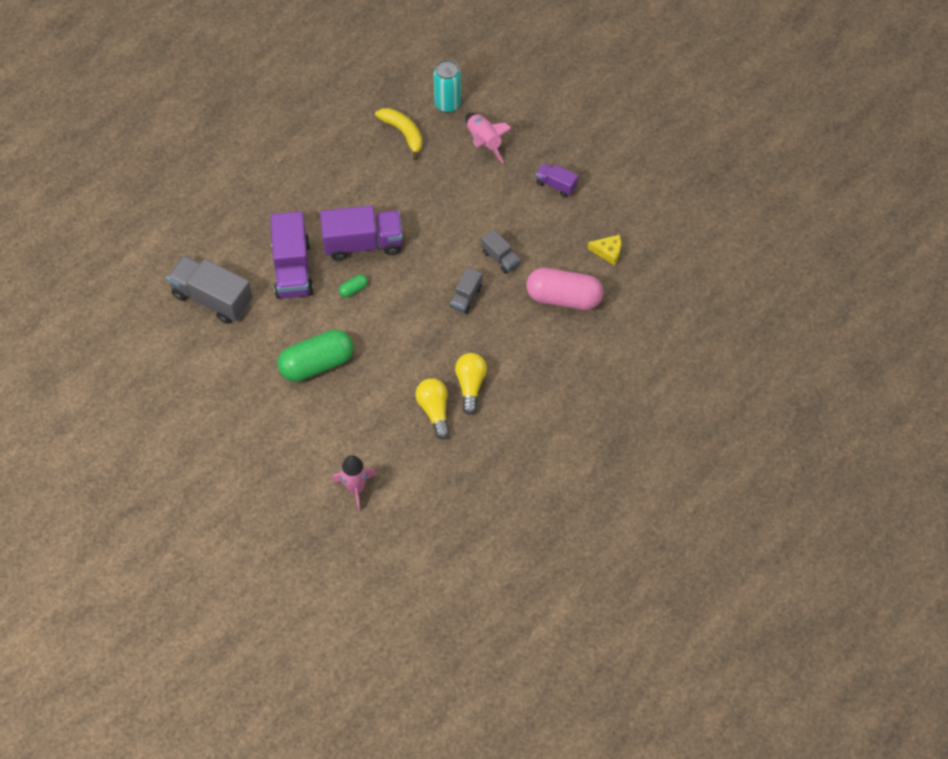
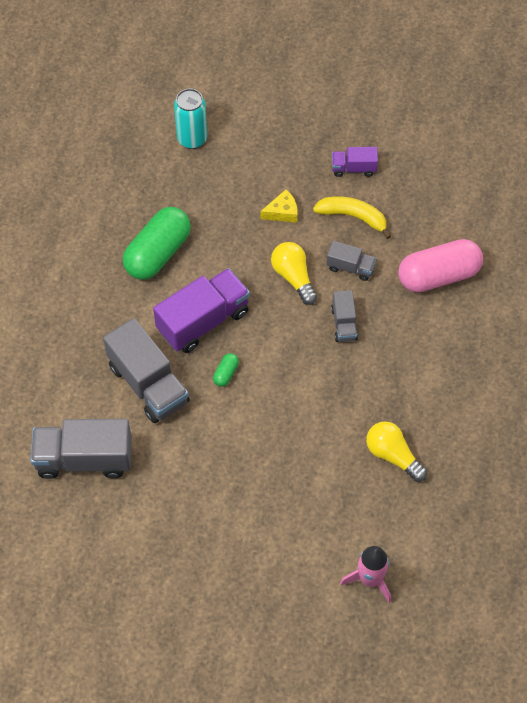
camera: 30 degrees left, 0 degrees up
purple truck [270,211,314,299] -> grey truck [103,318,190,423]
green capsule [277,329,353,382] -> green capsule moved to [123,207,191,279]
yellow banana [375,108,423,160] -> yellow banana moved to [313,196,391,239]
yellow light bulb [455,353,487,415] -> yellow light bulb moved to [271,242,317,305]
pink rocket [466,113,512,163] -> none
yellow cheese [588,235,621,266] -> yellow cheese moved to [261,189,297,223]

